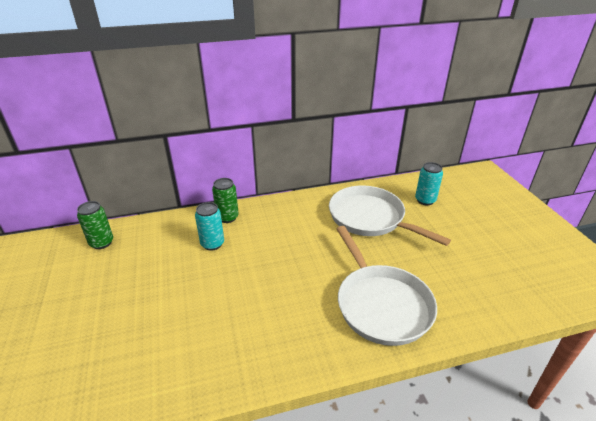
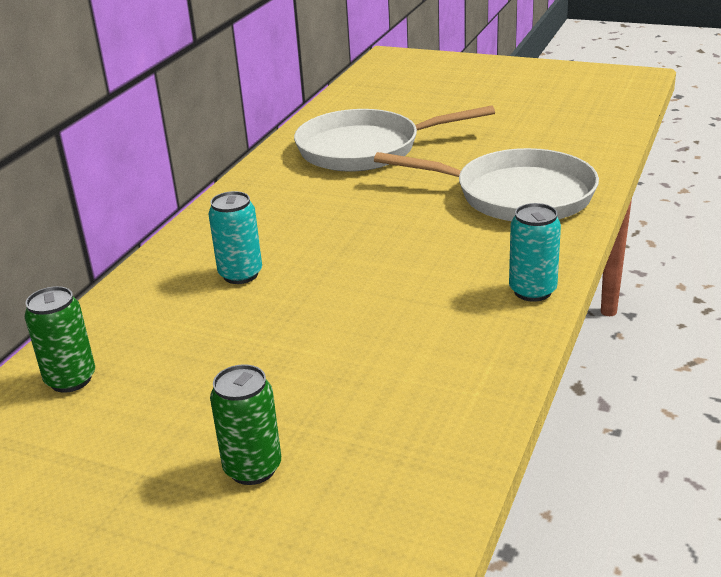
camera: 50 degrees left, 5 degrees down
green can [212,178,239,223] -> green can moved to [210,364,281,485]
turquoise can [415,162,443,205] -> turquoise can moved to [509,203,561,302]

